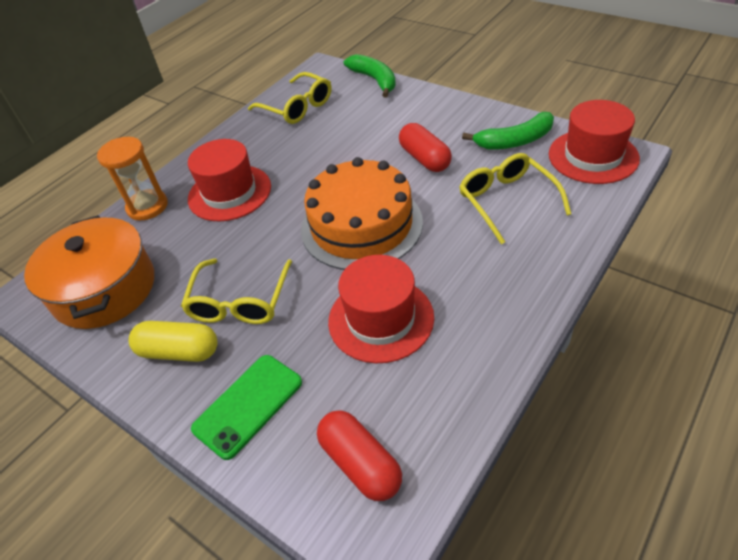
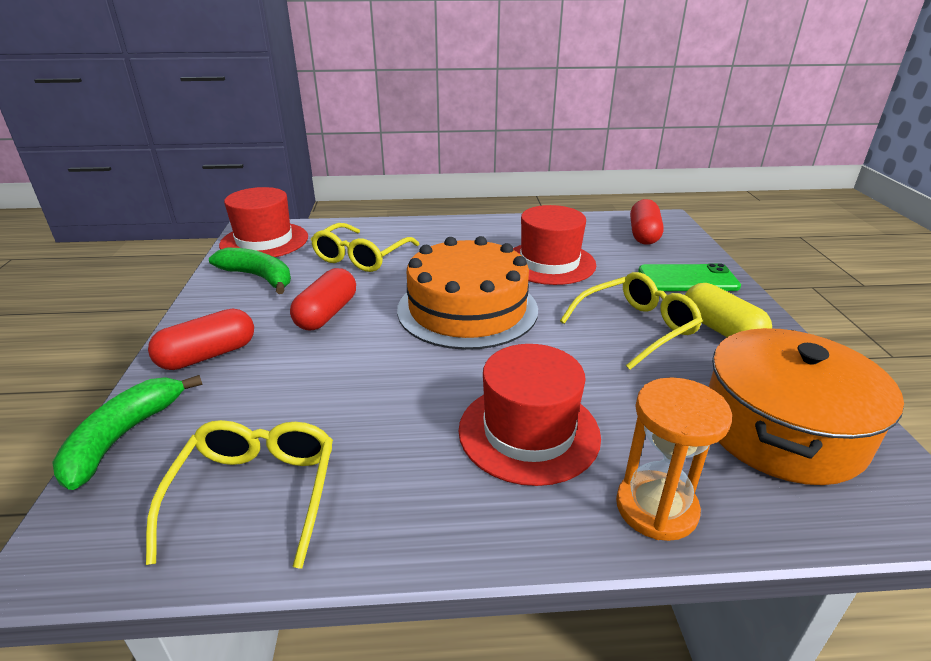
camera: 135 degrees left, 15 degrees down
none -> red capsule [148,309,254,370]

